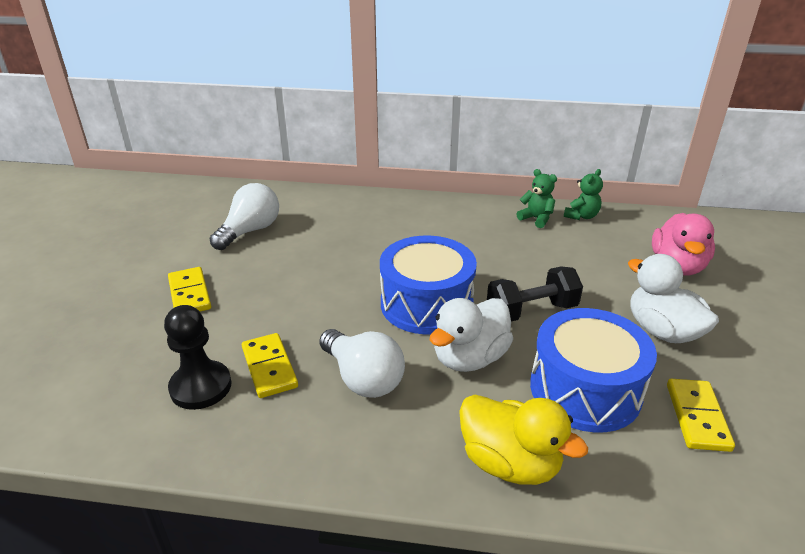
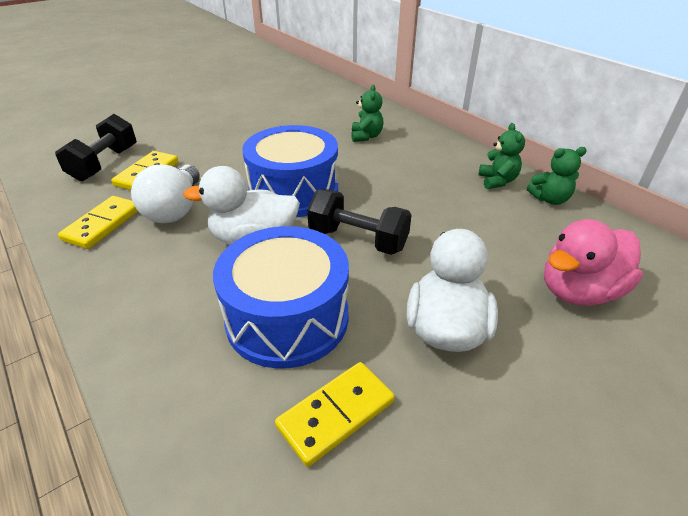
camera: 45 degrees right, 5 degrees up
black pawn [164,305,232,410] -> black dumbbell [55,114,137,181]
yellow domino [168,267,211,312] -> yellow domino moved to [58,196,138,249]
white light bulb [210,183,279,250] -> none
yellow duck [459,395,588,485] -> none
none -> green teddy bear [351,85,384,142]

